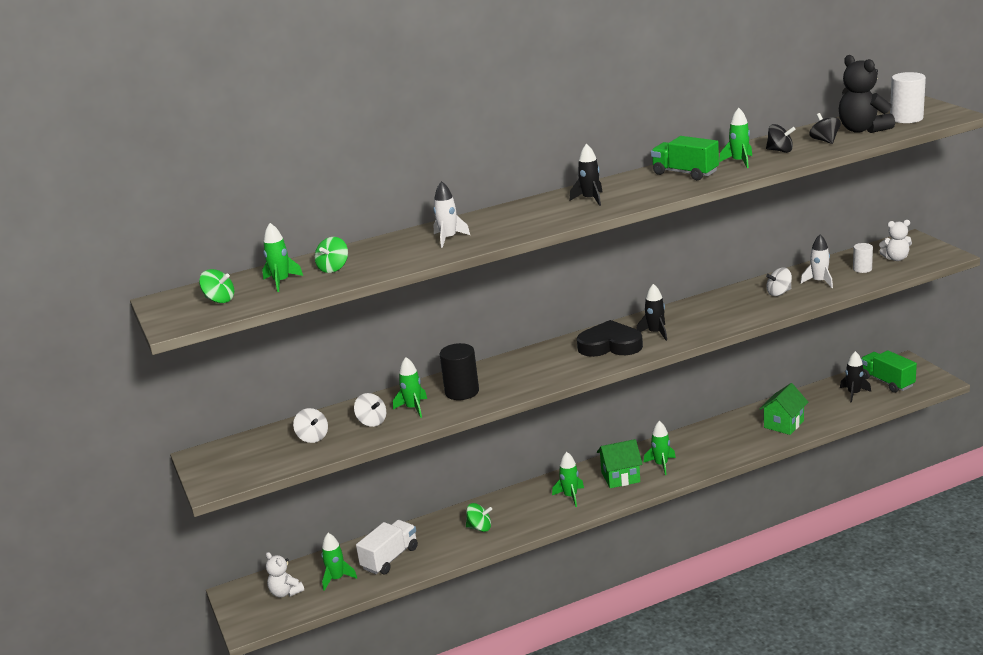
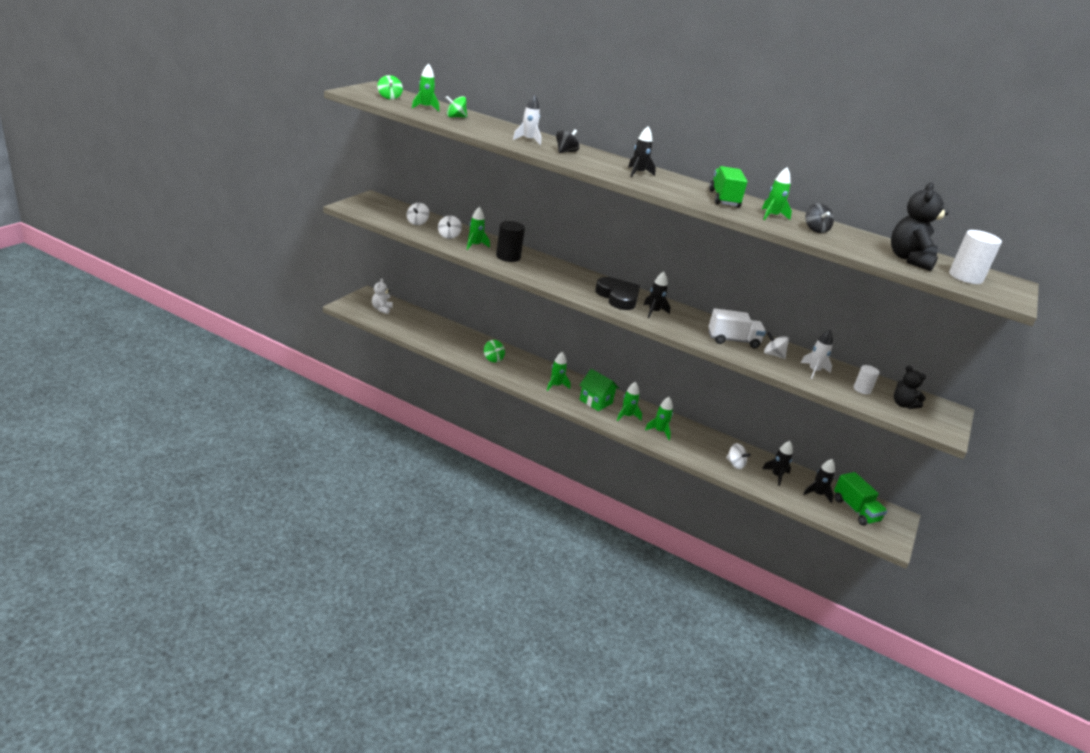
camera: 45 degrees right, 5 degrees up
green rocket [322,533,357,591] -> green rocket moved to [645,397,673,440]
white truck [356,520,418,574] -> white truck moved to [708,308,766,348]
green house [759,383,808,435] -> white spinning top [726,443,751,469]
black spinning top [809,113,841,144] -> black spinning top moved to [556,129,580,153]
green truck [861,350,917,393] -> green truck turned 135 degrees clockwise [834,472,887,526]
white teddy bear [879,220,912,261] -> black teddy bear [894,366,926,409]
none -> black rocket [762,441,793,486]

